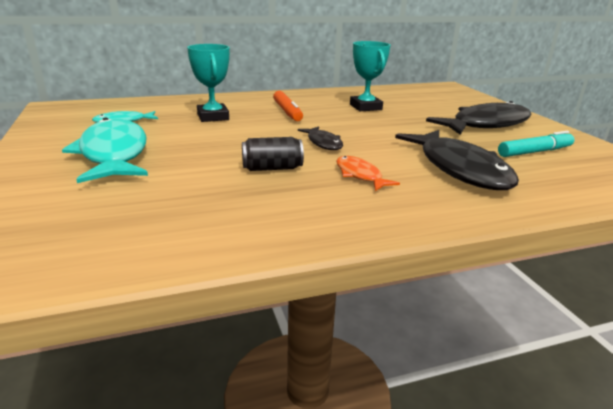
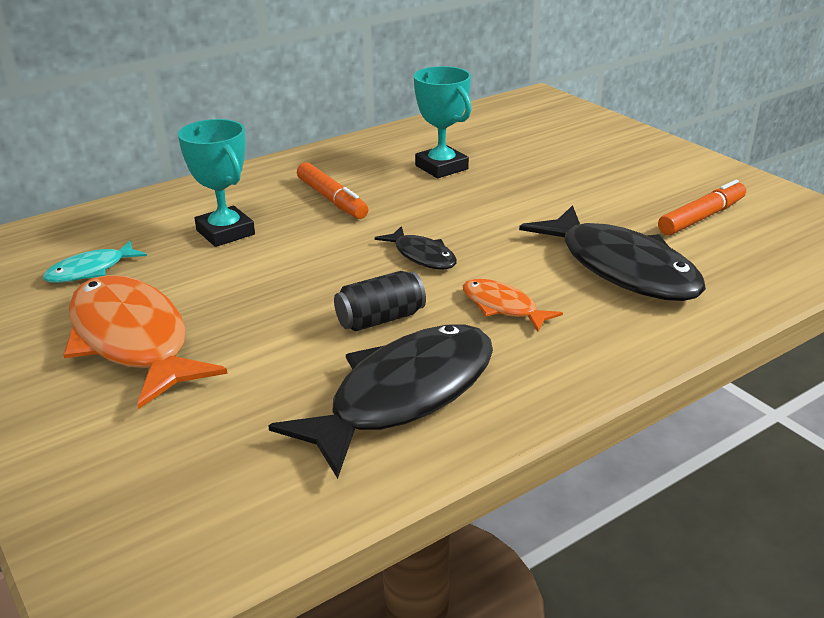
camera: 15 degrees left, 5 degrees up
turquoise fish [62,117,148,183] -> orange fish [63,275,228,409]
black fish [426,101,532,135] -> black fish moved to [268,324,493,479]
turquoise marker [498,131,575,157] -> orange marker [658,180,746,235]

